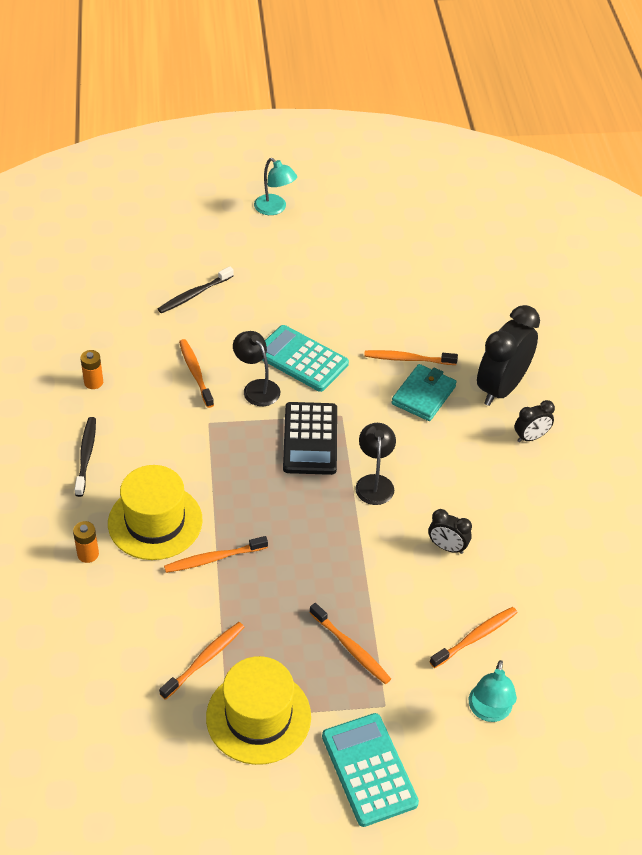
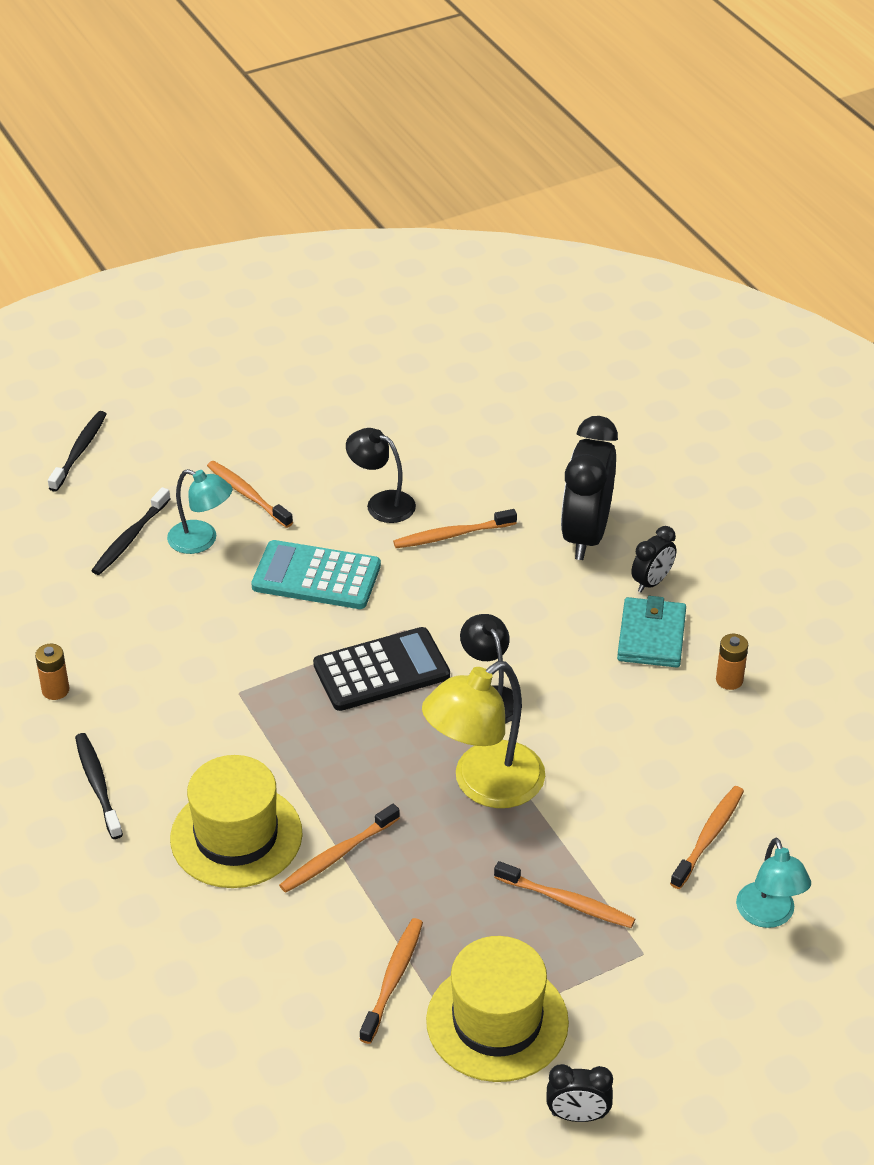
camera: 20 degrees left, 5 degrees down
orange battery [73,521,99,563] -> orange battery moved to [716,634,748,690]
orange toothbrush [179,339,214,408] -> orange toothbrush moved to [207,461,293,528]
black lamp [233,331,280,406] -> black lamp moved to [346,428,416,523]
turquoise lamp [254,158,297,215] -> turquoise lamp moved to [167,469,232,554]
black calculator [283,402,337,475] -> black calculator turned 90 degrees counterclockwise [313,627,450,711]
turquoise calculator [322,713,419,827] -> none
turquoise wallet [391,364,456,421] -> turquoise wallet moved to [617,596,686,667]
black clock [429,509,472,554] -> black clock moved to [546,1064,613,1122]
none -> black toothbrush [48,411,107,492]
none -> yellow lamp [422,661,545,808]

